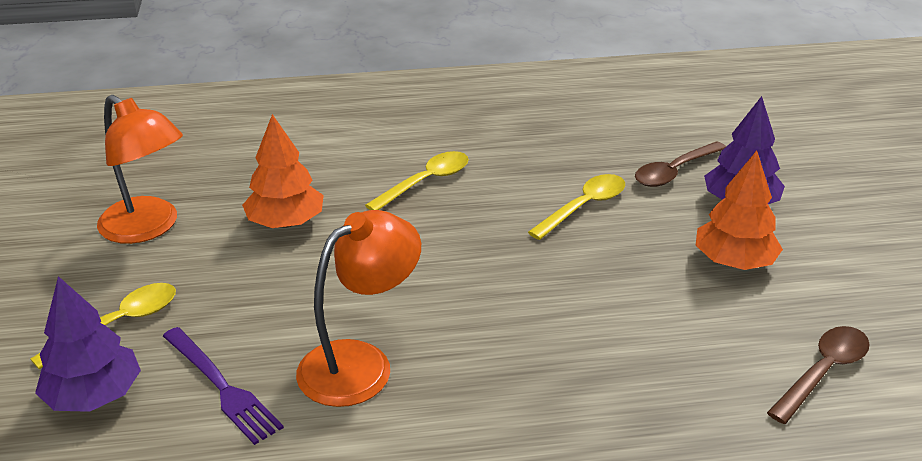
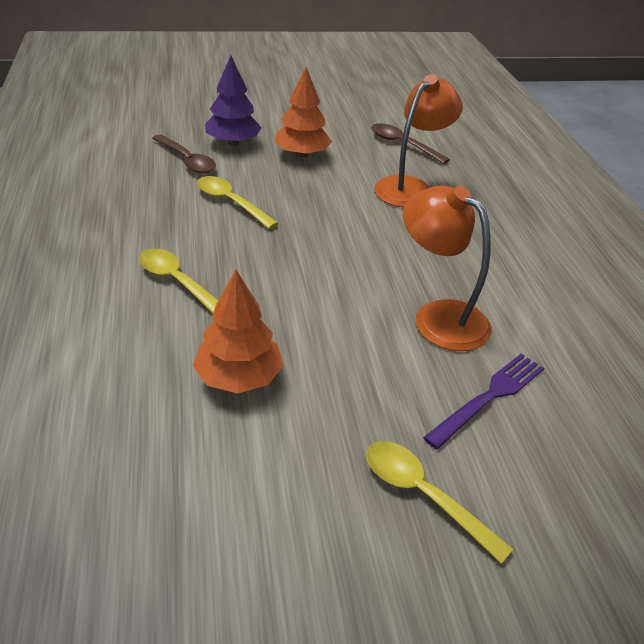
camera: 95 degrees left, 5 degrees up
purple tree [35,276,141,412] -> none
orange lamp [97,95,183,244] -> orange lamp moved to [374,74,463,208]

